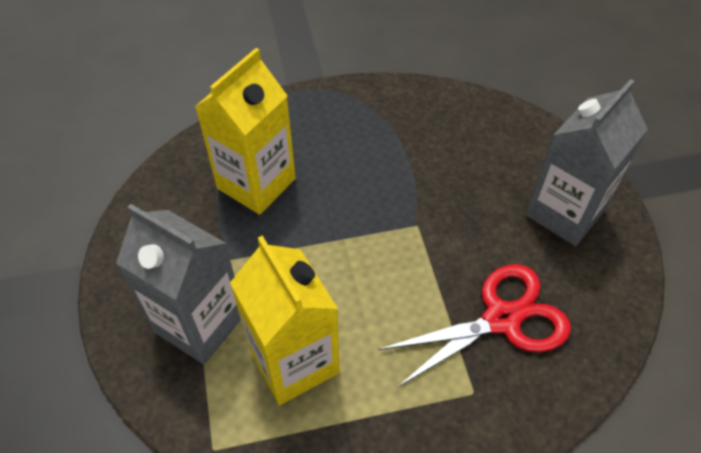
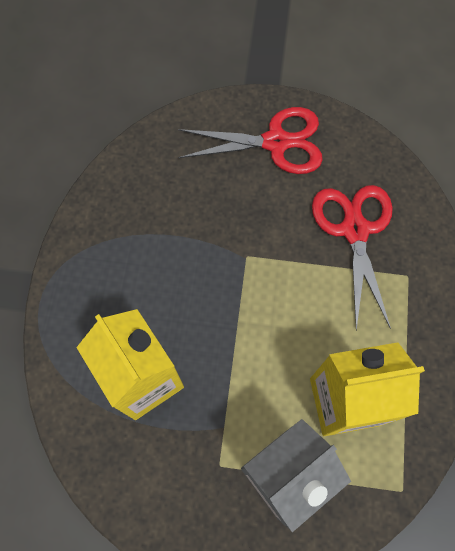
camera: 70 degrees left, 15 degrees up
grey carton [525,79,648,246] -> red scissors [178,107,323,174]

